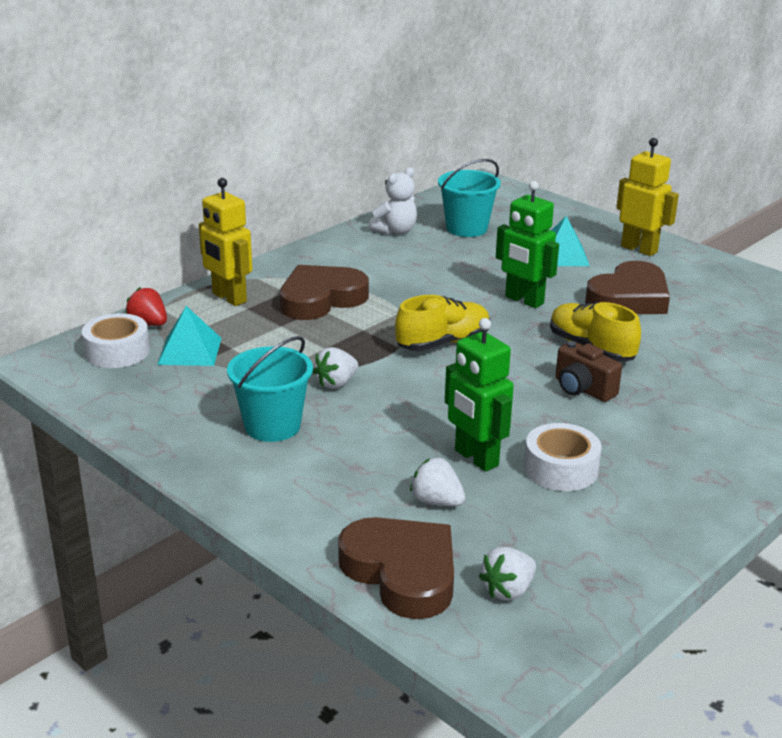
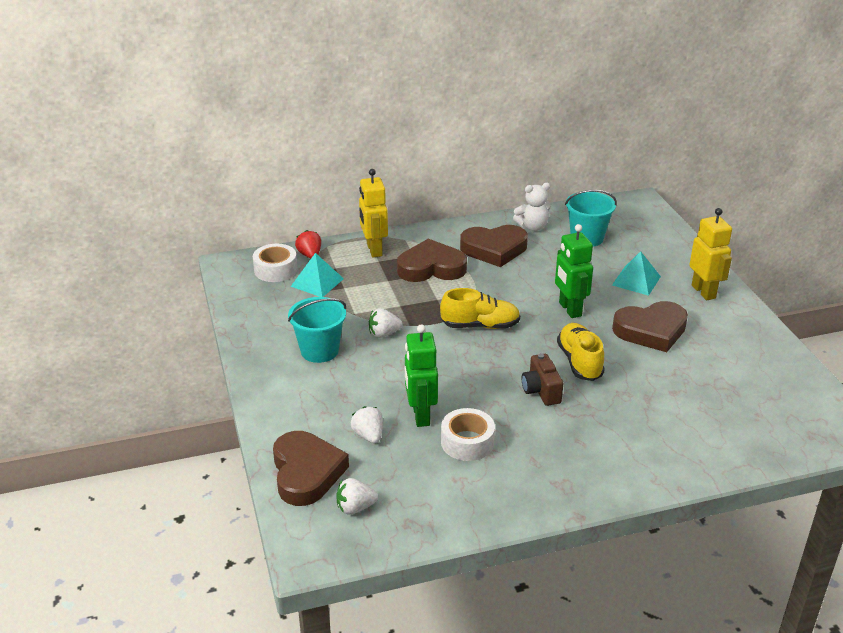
camera: 30 degrees right, 5 degrees up
none -> brown heart [460,225,528,267]

